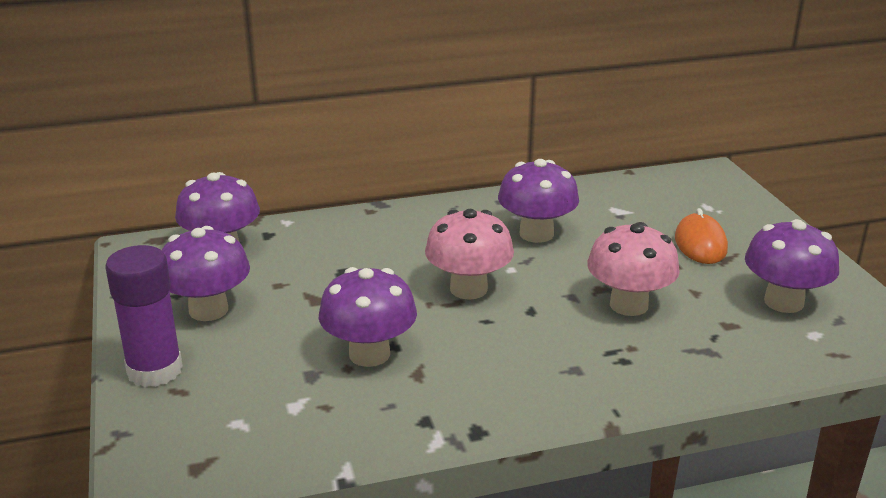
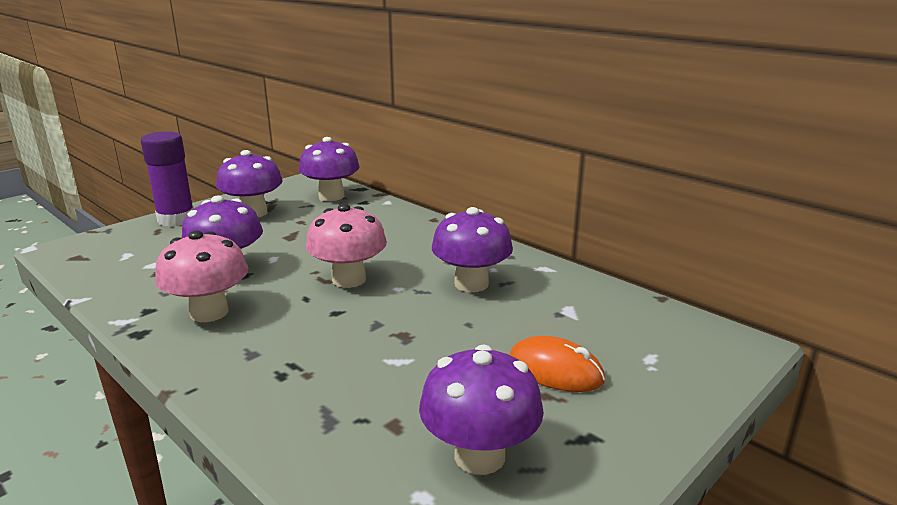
camera: 60 degrees right, 5 degrees down
pink mushroom [587,222,680,316] -> pink mushroom moved to [155,230,248,322]
orange mouse [675,208,728,264] -> orange mouse turned 60 degrees clockwise [510,336,605,392]

